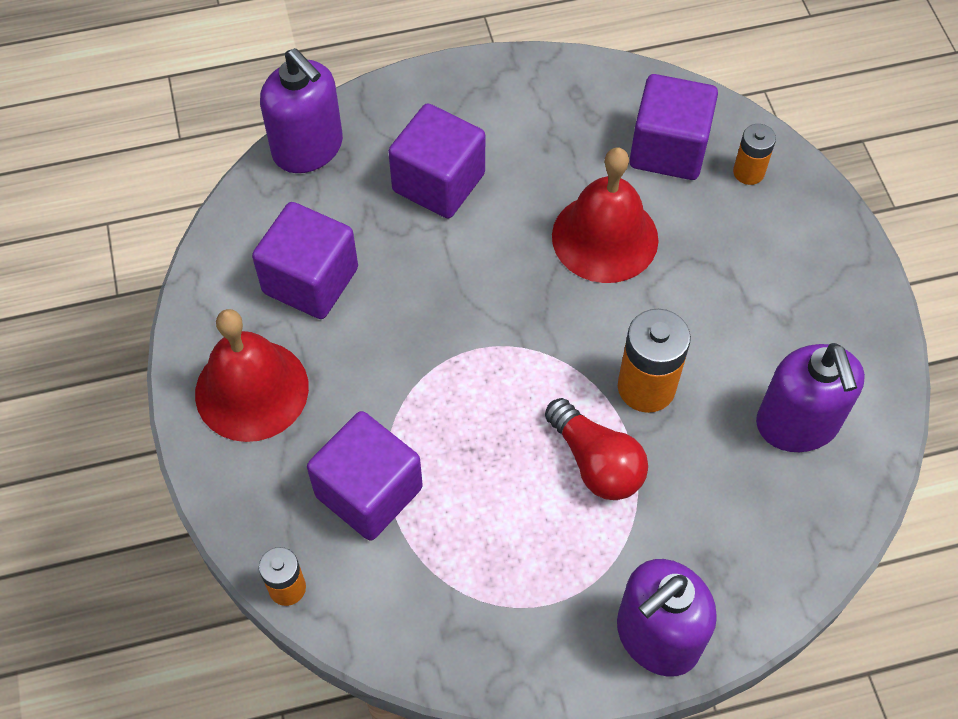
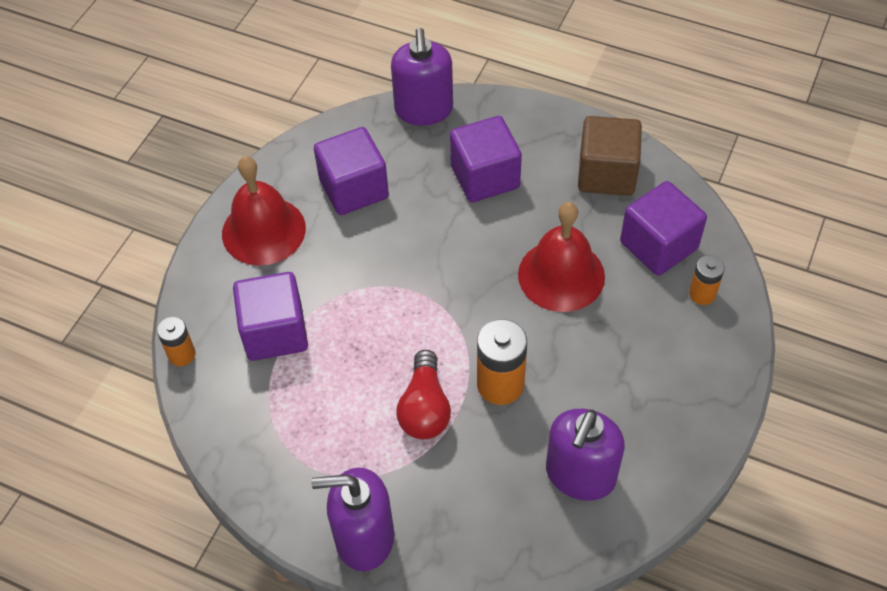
camera: 40 degrees right, 5 degrees down
none -> brown cube [578,116,642,196]

